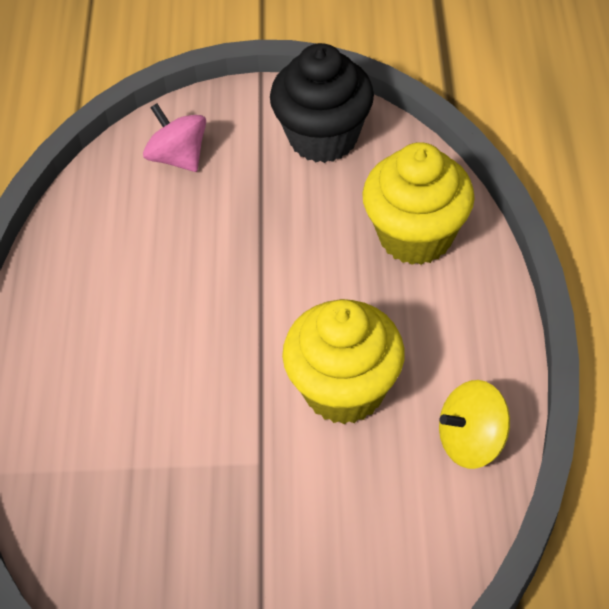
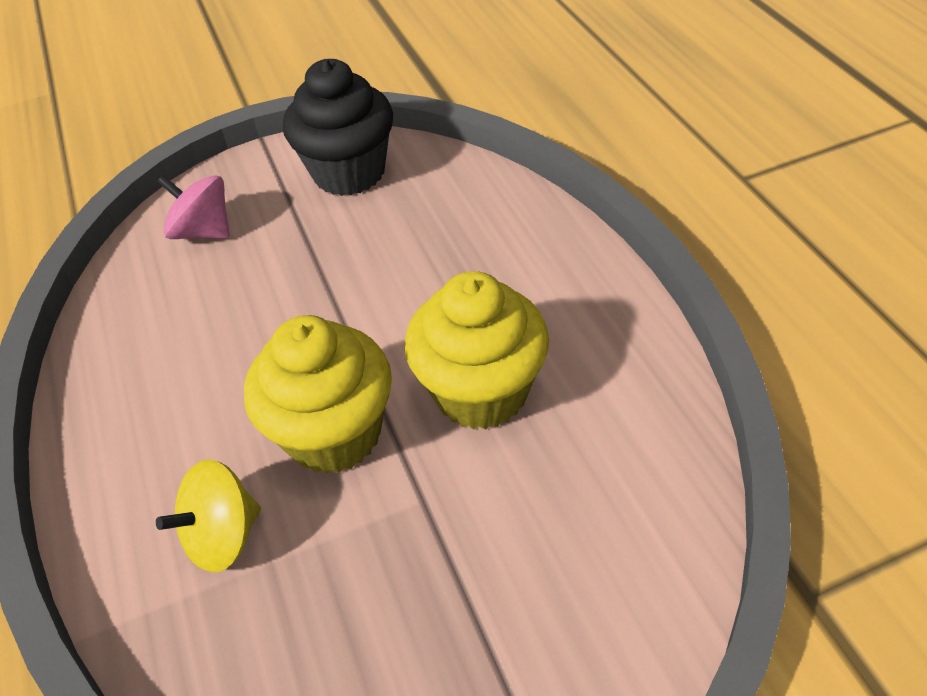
camera: 20 degrees left, 5 degrees down
yellow cupcake [362,142,475,265] -> yellow cupcake moved to [244,315,392,474]
yellow spinning top [439,380,510,469] -> yellow spinning top moved to [156,459,261,572]

